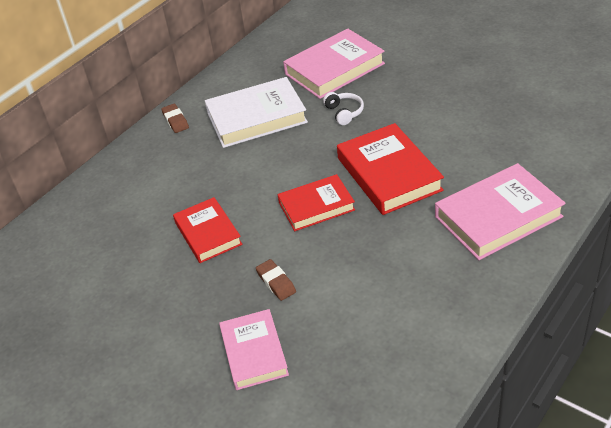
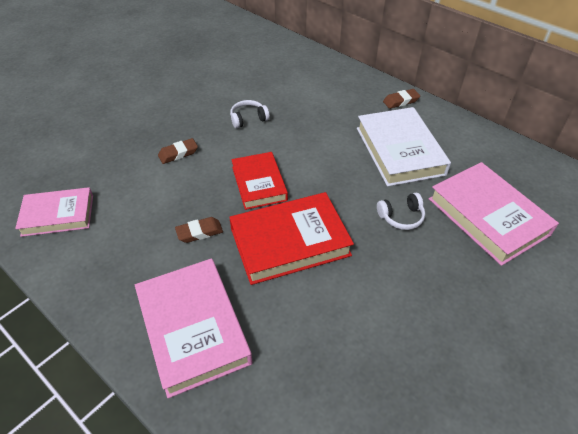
camera: 90 degrees right, 5 degrees up
red book [173,197,242,263] -> white headphones [230,100,270,128]
pink book [219,309,289,390] -> pink book moved to [15,187,93,237]
none -> brown eraser [175,217,223,243]

